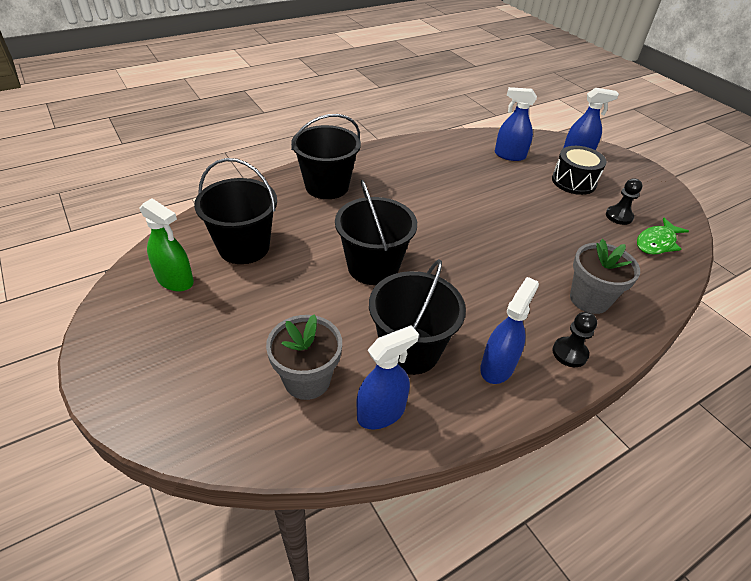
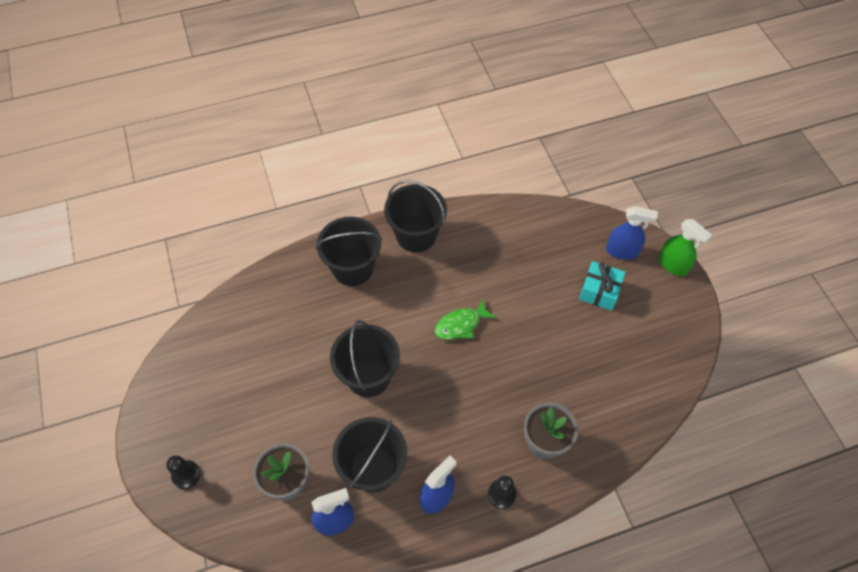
camera: 15 degrees right, 15 degrees up
green spray bottle [139,198,194,292] -> green spray bottle moved to [659,219,712,276]
black bucket [194,158,277,264] -> black bucket moved to [384,180,447,252]
blue spray bottle [495,87,537,161] -> none
black drum [552,146,606,195] -> turquoise gift [579,261,626,311]
black pawn [606,178,642,225] -> black pawn moved to [166,455,201,489]
green fish [637,218,689,255] -> green fish moved to [435,298,497,340]

